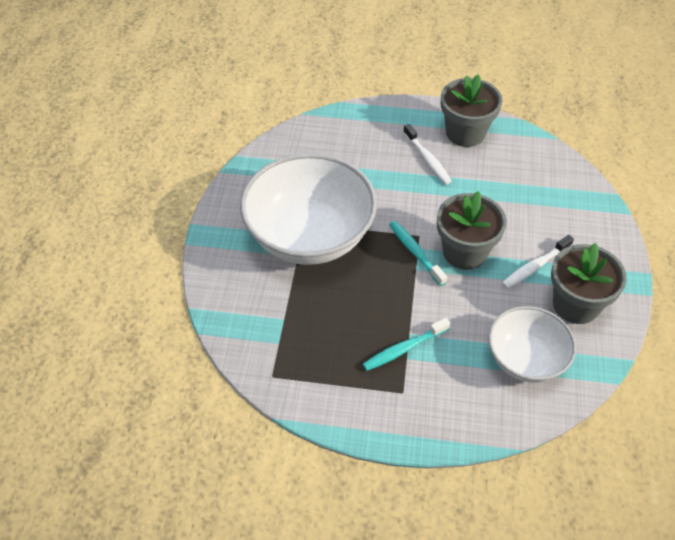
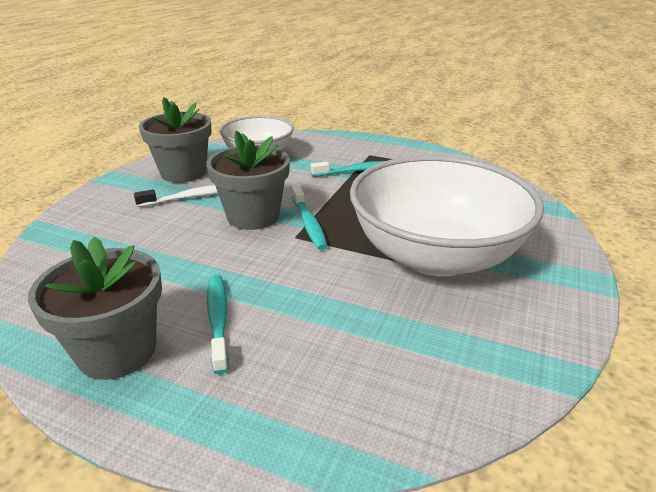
camera: 165 degrees left, 20 degrees down
white toothbrush [403,124,452,184] -> turquoise toothbrush [207,274,229,374]

